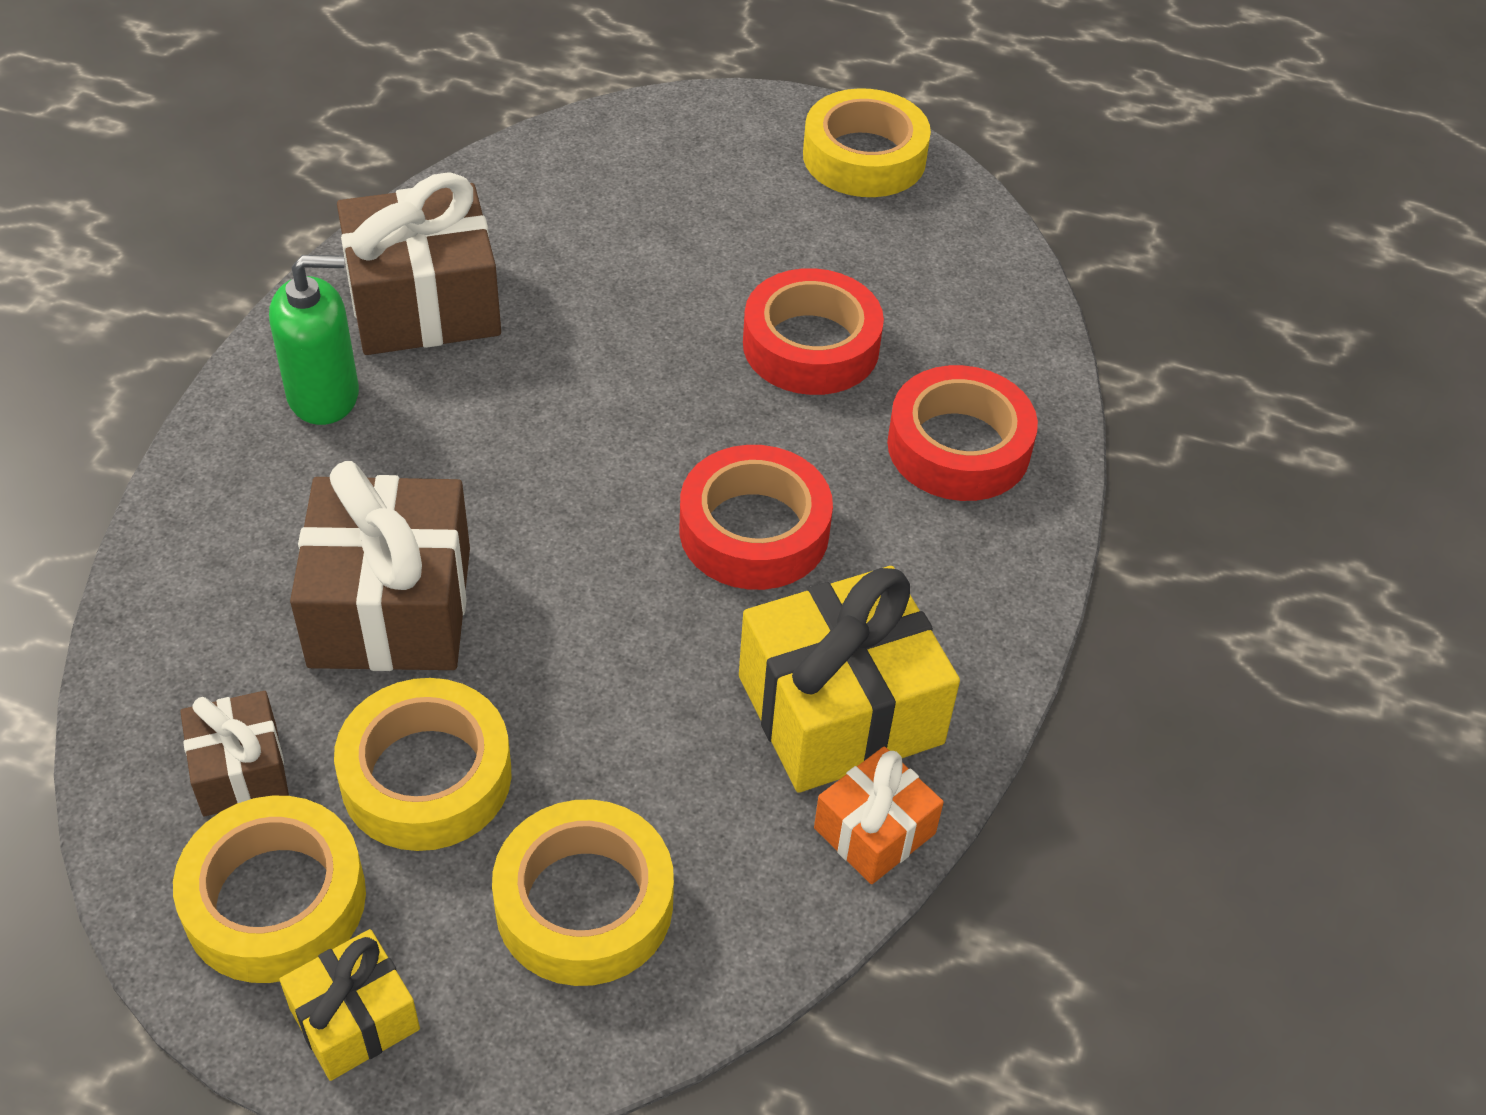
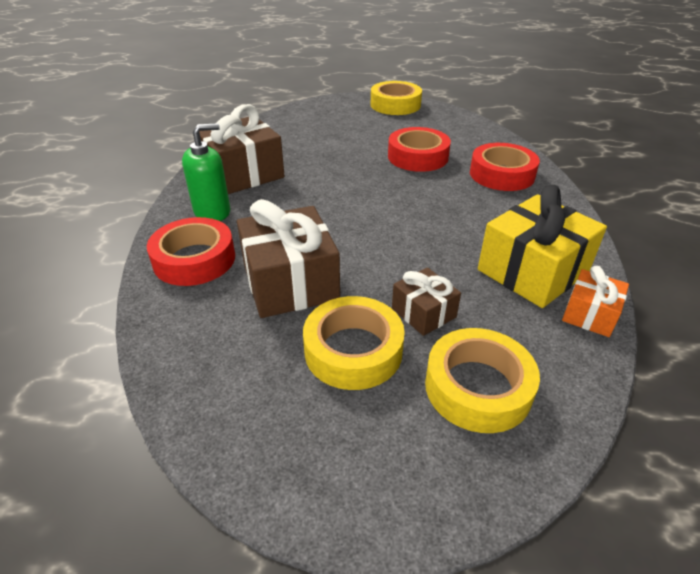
camera: 15 degrees left, 10 degrees down
yellow tape [173,796,366,983] -> none
brown gift [180,691,289,816] -> brown gift moved to [392,267,461,336]
yellow gift [279,929,420,1081] -> none
red tape [680,445,833,590] -> red tape moved to [147,217,235,286]

